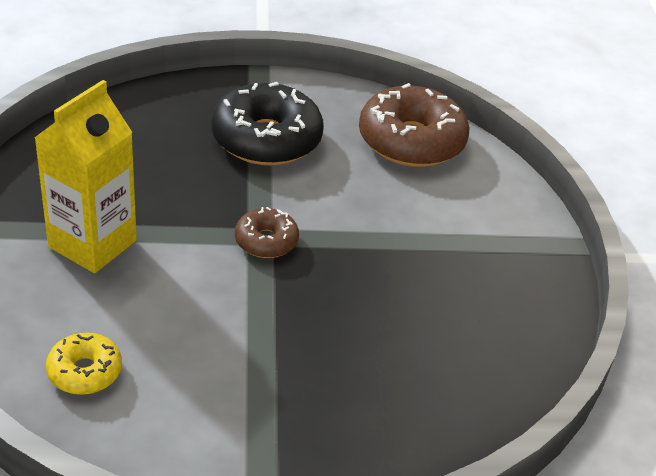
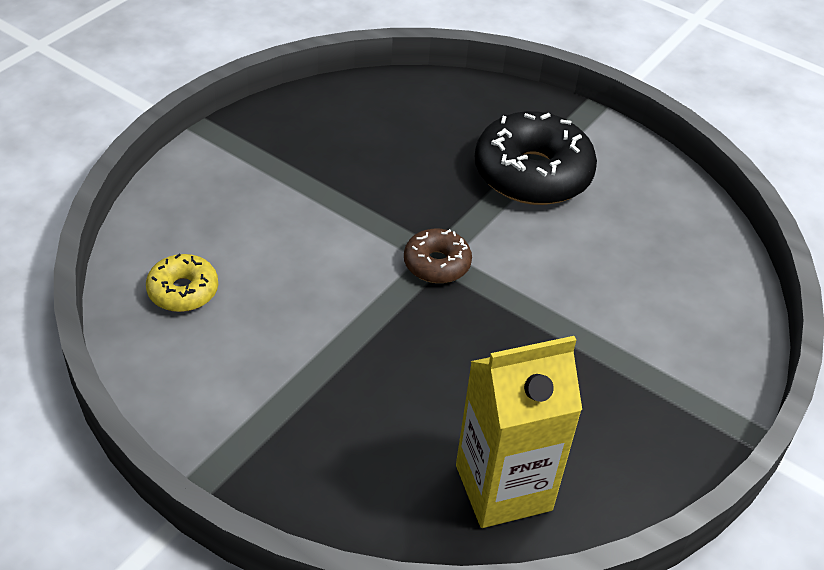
camera: 40 degrees right, 5 degrees up
yellow carton [34,80,137,273] -> yellow carton moved to [456,336,582,528]
brown donut [359,83,469,167] -> none

